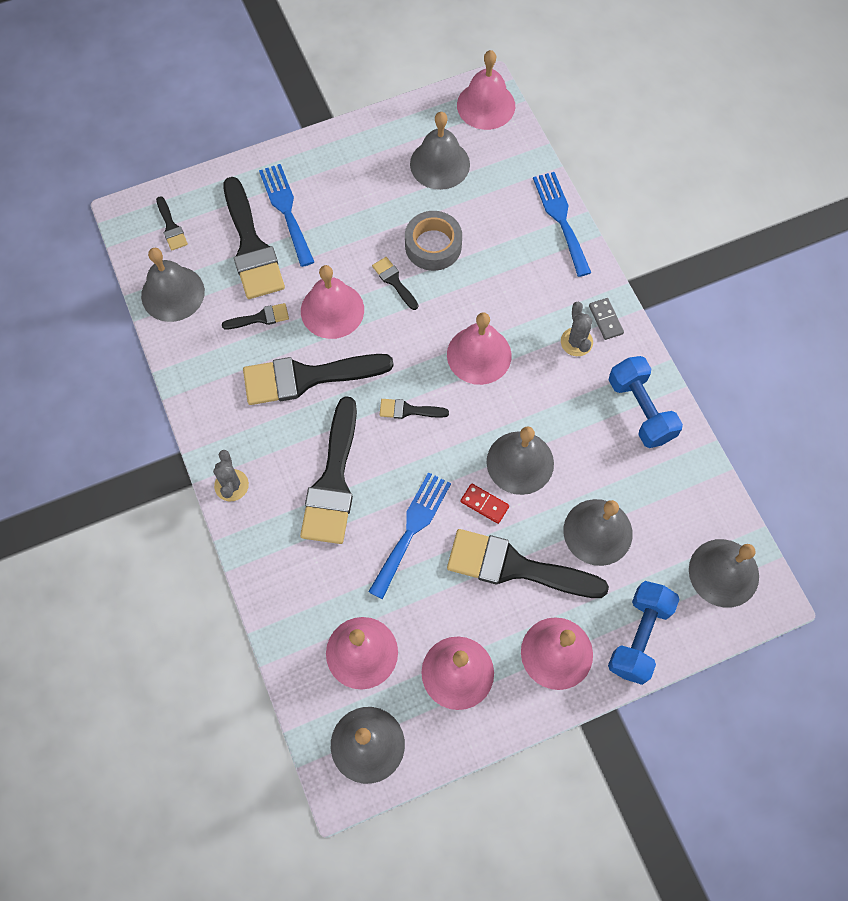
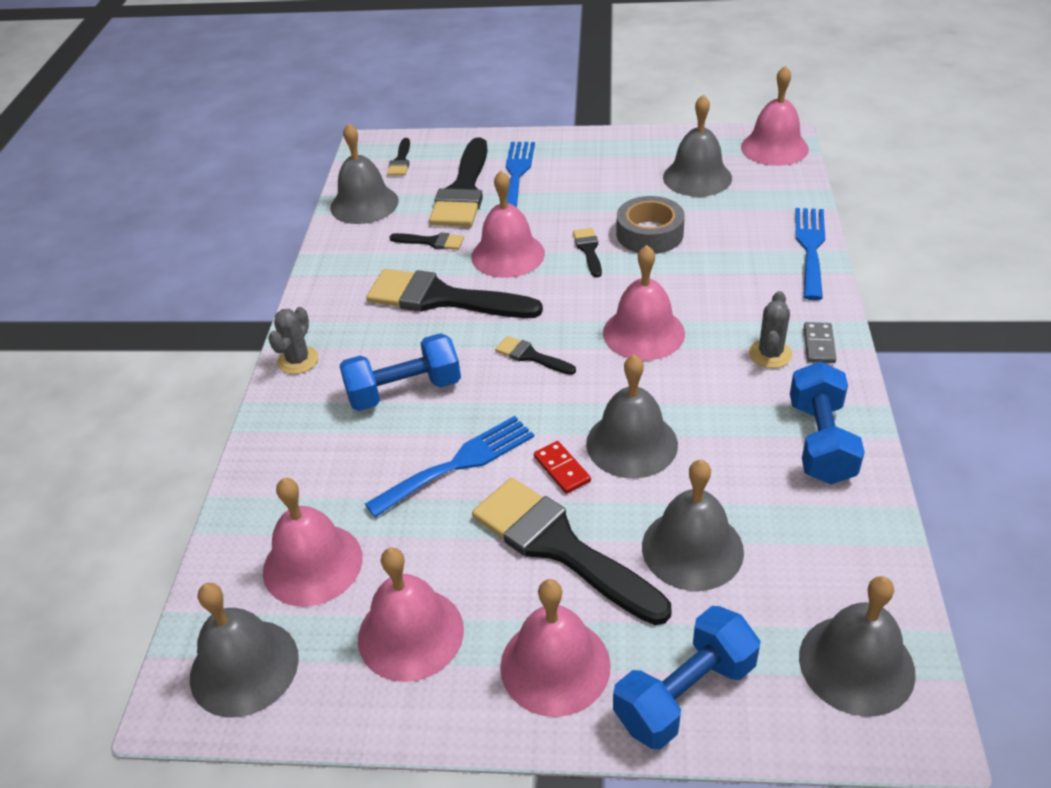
camera: 30 degrees right, 25 degrees down
black brush [300,396,357,544] -> blue dumbbell [339,333,461,411]

